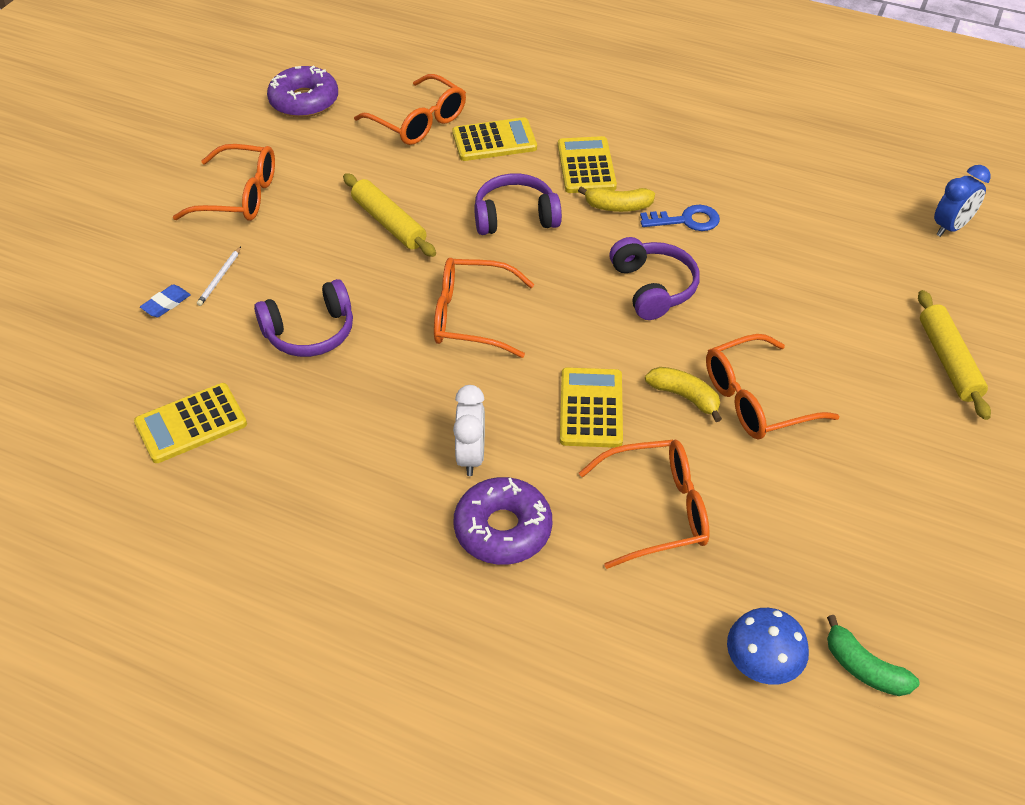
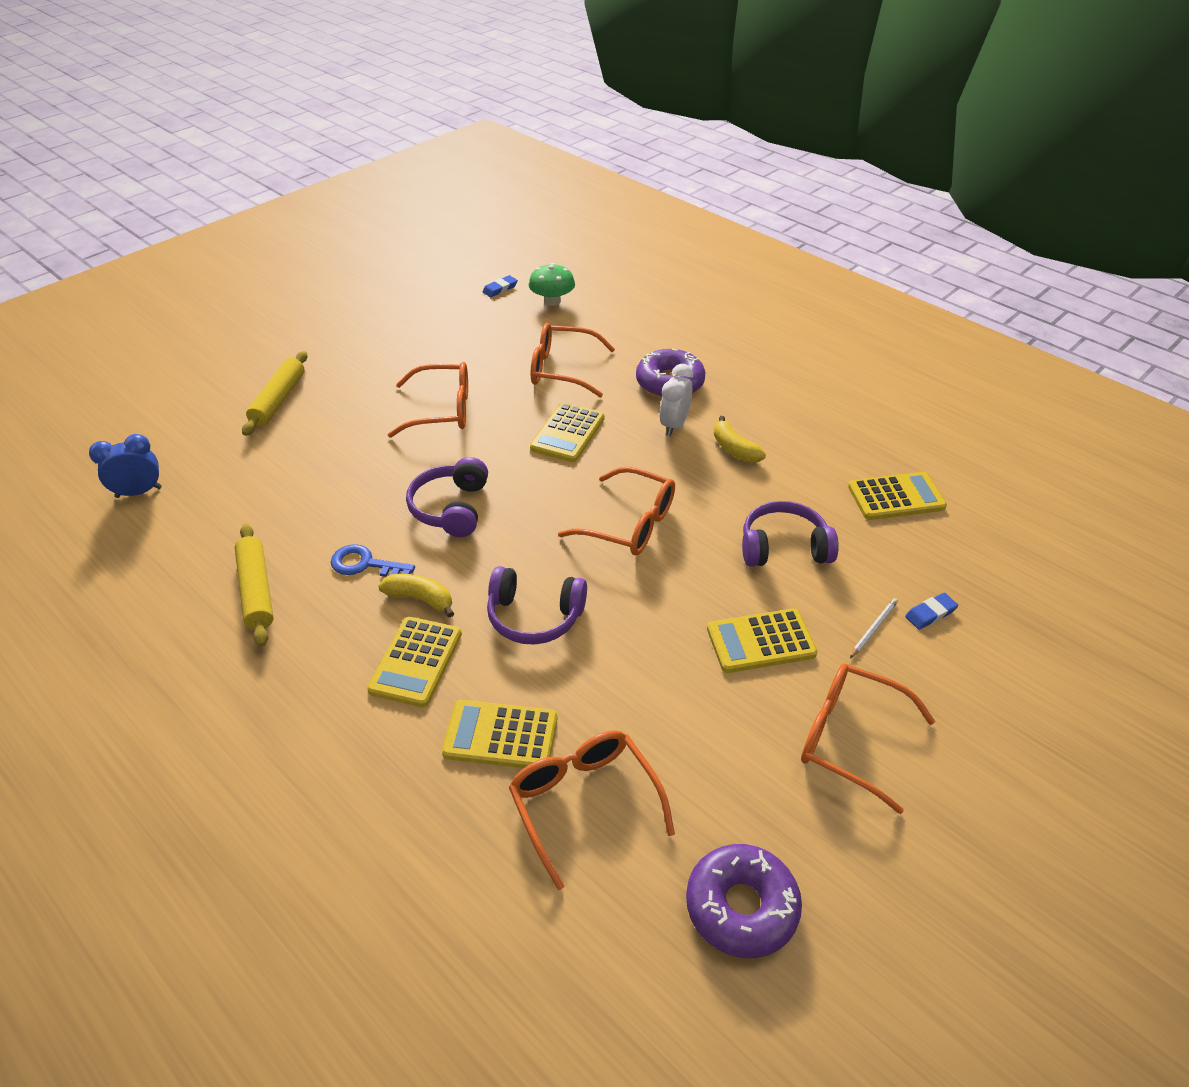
camera: 160 degrees left, 5 degrees down
yellow rolling pin [343,173,436,257] -> yellow rolling pin moved to [235,524,274,647]
yellow banana [645,367,722,422] -> yellow banana moved to [714,416,766,463]
blue mushroom [727,608,809,685] -> green mushroom [529,263,575,306]
green banana [827,615,919,696] -> blue eraser [482,275,518,297]
none -> yellow calculator [707,609,818,673]

